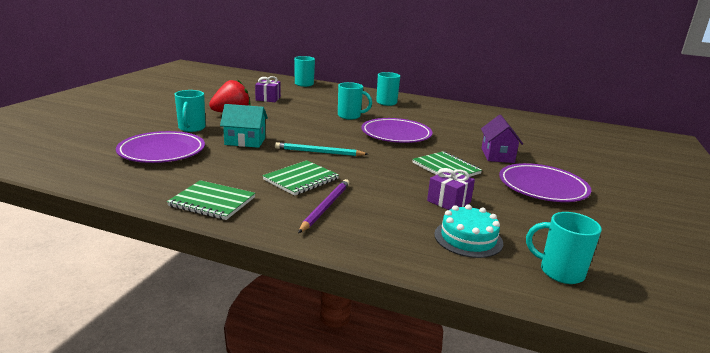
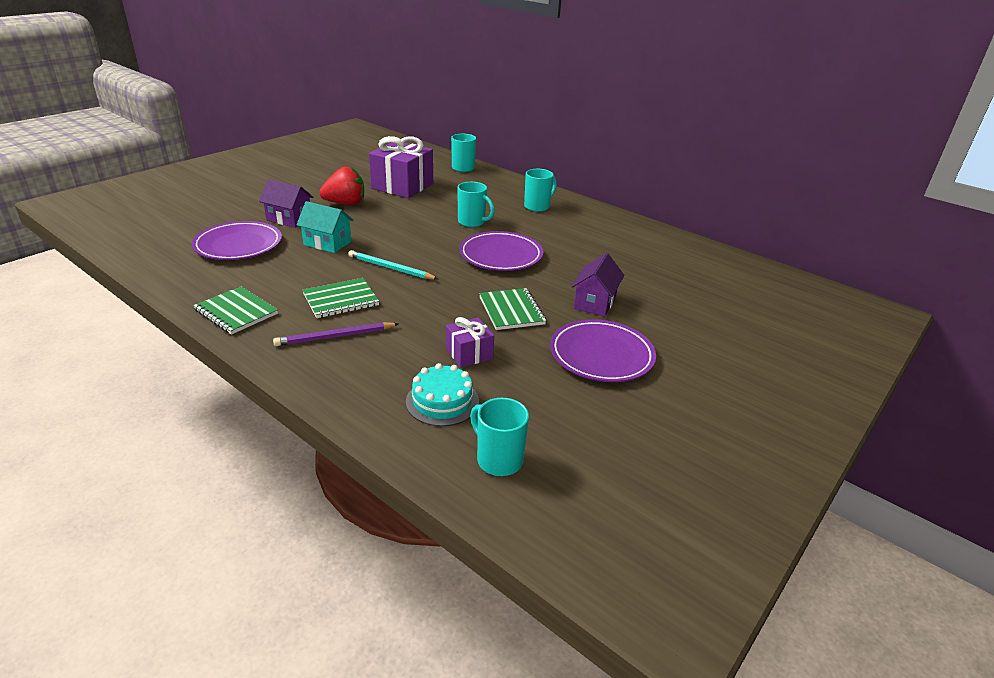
camera: 20 degrees right, 10 degrees up
turquoise mug [174,90,206,132] -> purple house [259,179,314,228]
purple gift [255,76,281,102] -> purple gift [369,136,433,198], size x1.92
purple pencil [298,179,350,233] -> purple pencil turned 150 degrees counterclockwise [273,322,398,346]

